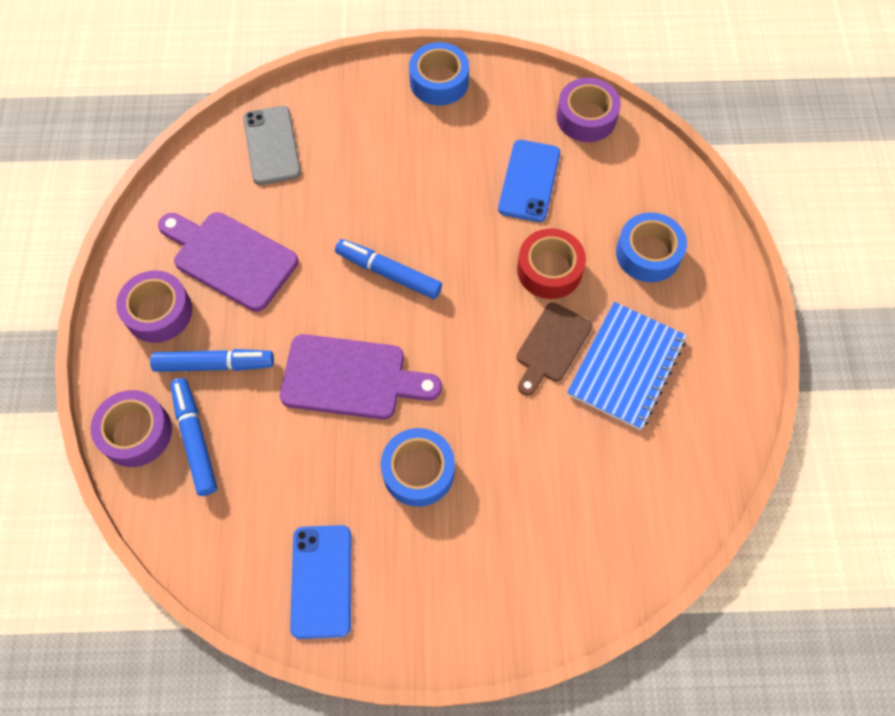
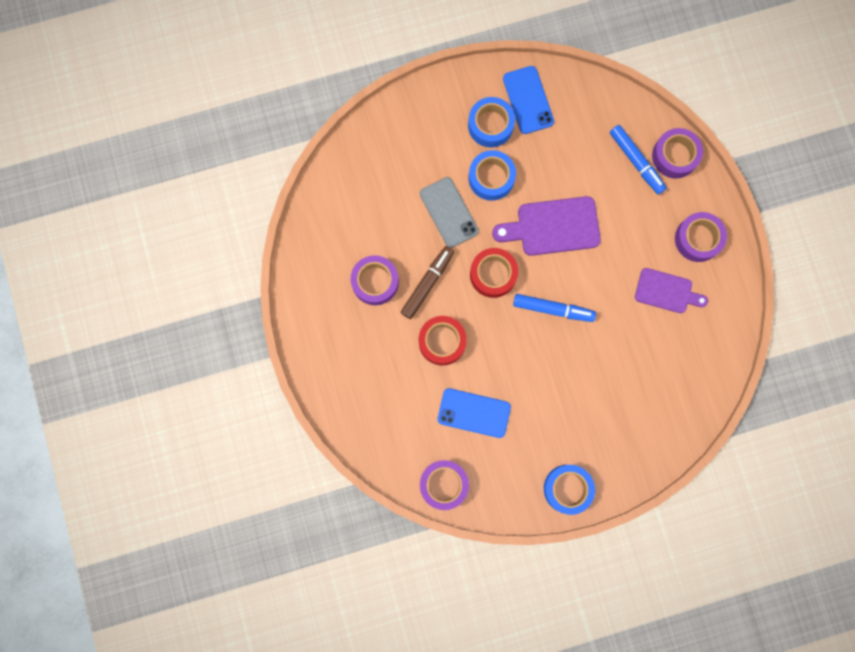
camera: 165 degrees right, 15 degrees up
blue marker [150,349,274,372] -> none
purple cutting board [158,212,298,312] -> purple cutting board [635,268,708,313], size x0.67
grey phone [243,106,301,185] -> grey phone moved to [420,177,479,248]
blue phone [498,140,560,222] -> blue phone turned 75 degrees counterclockwise [438,388,511,438]
brown cutting board [517,302,592,396] -> brown marker [401,246,454,319]
blue notebook [567,302,687,430] -> purple tape [351,255,399,305]
blue tape [616,212,687,282] -> blue tape moved to [468,97,515,148]
none -> red tape [470,248,518,298]

